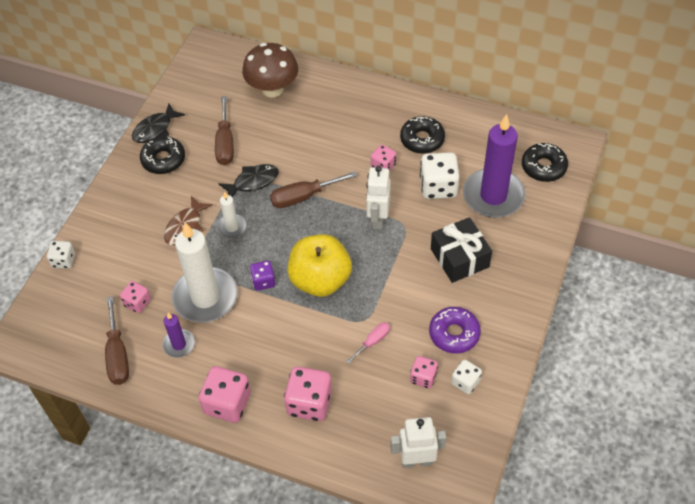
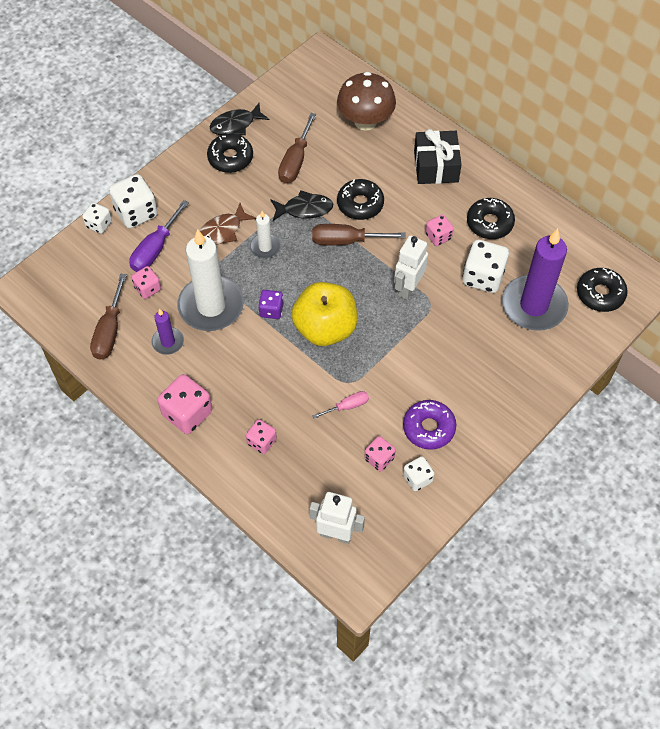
camera: 20 degrees right, 5 degrees up
pink dice [284,367,332,421] -> pink dice [246,419,277,454], size x0.58
black gift [431,217,492,283] -> black gift moved to [414,129,462,184]
none -> white dice [109,174,158,228]
none -> purple screwdriver [129,200,189,272]
none -> black donut [337,179,384,220]

